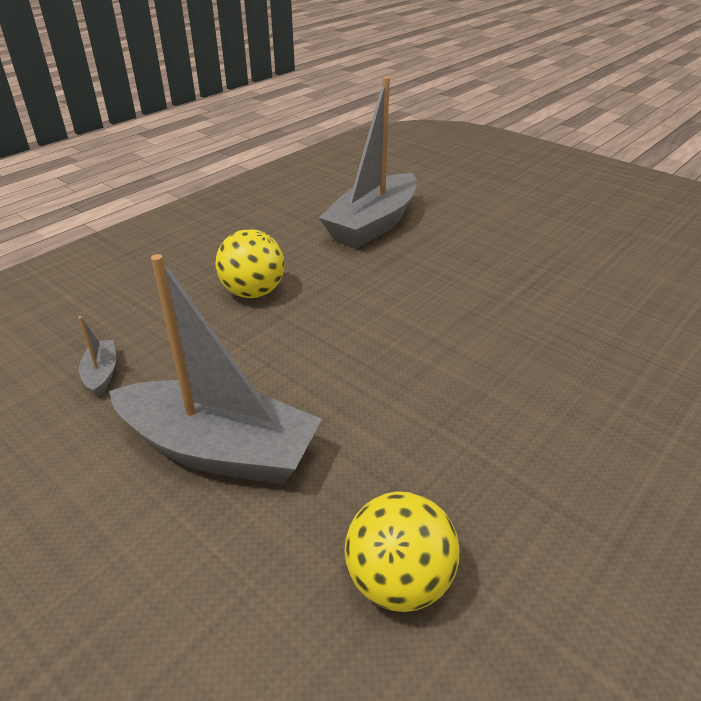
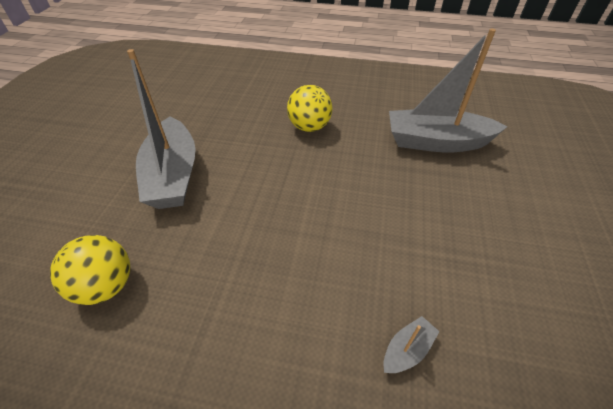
camera: 60 degrees right, 10 degrees up
grey boat [78,316,116,397] -> grey boat moved to [384,316,440,373]

